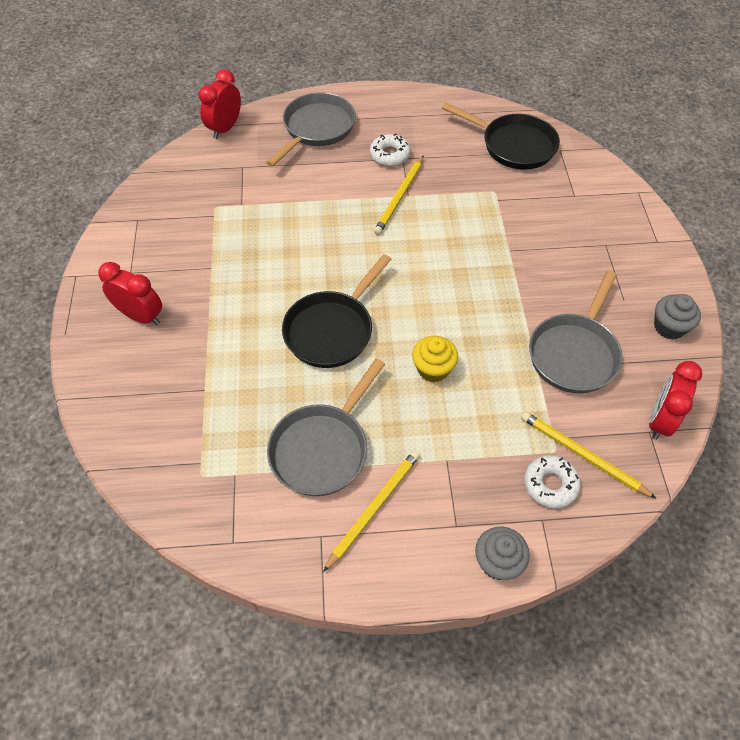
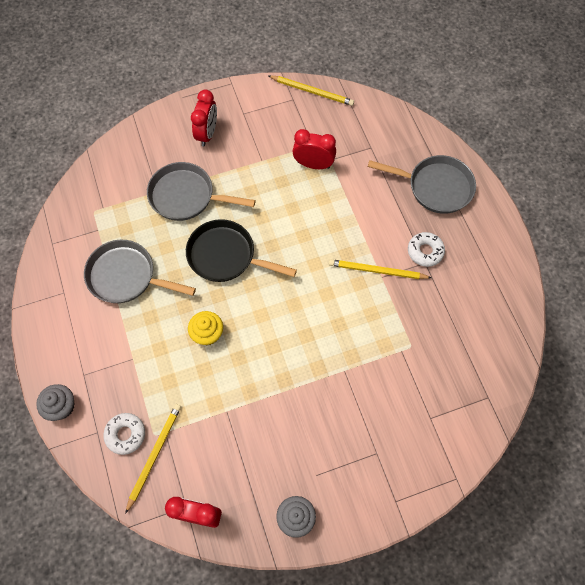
camera: 75 degrees right, 10 degrees up
red clock [199,69,241,139] -> red clock moved to [292,129,336,169]
yellow pencil [323,450,420,572] -> yellow pencil moved to [269,75,354,106]
black pan [442,103,560,170] -> none
grey pan [529,271,623,393] -> grey pan moved to [147,162,256,221]

